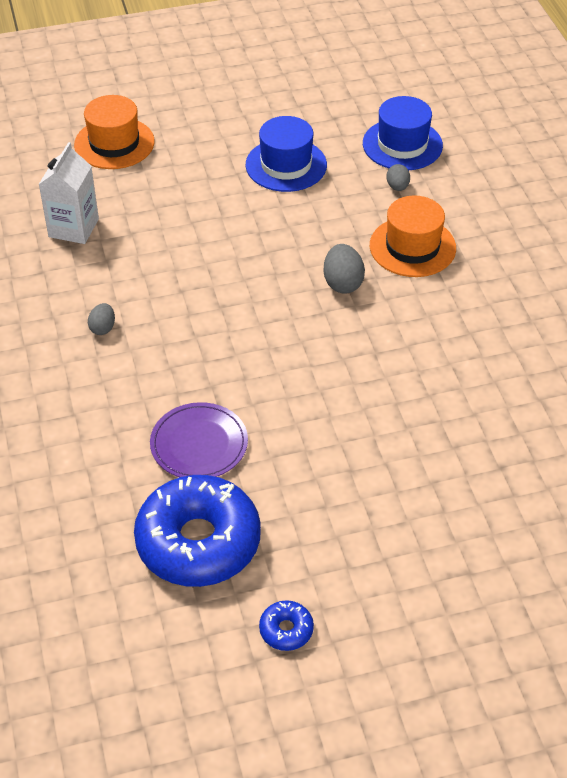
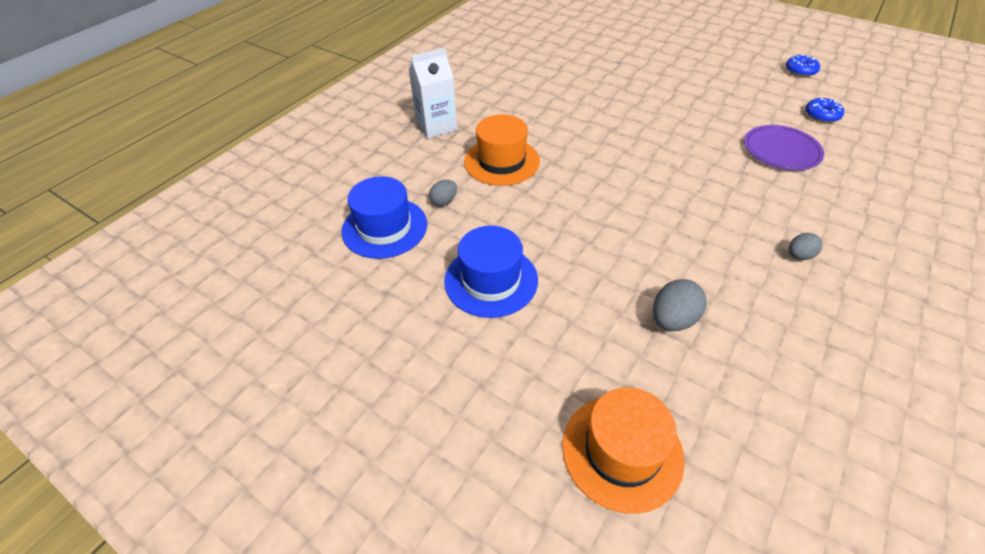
camera: 130 degrees left, 0 degrees up
white carton [38,142,99,244] -> white carton moved to [409,48,458,139]
blue donut [134,475,261,587] -> blue donut [806,98,844,123], size x0.41
grey egg [324,244,365,294] -> grey egg moved to [653,279,707,331]

